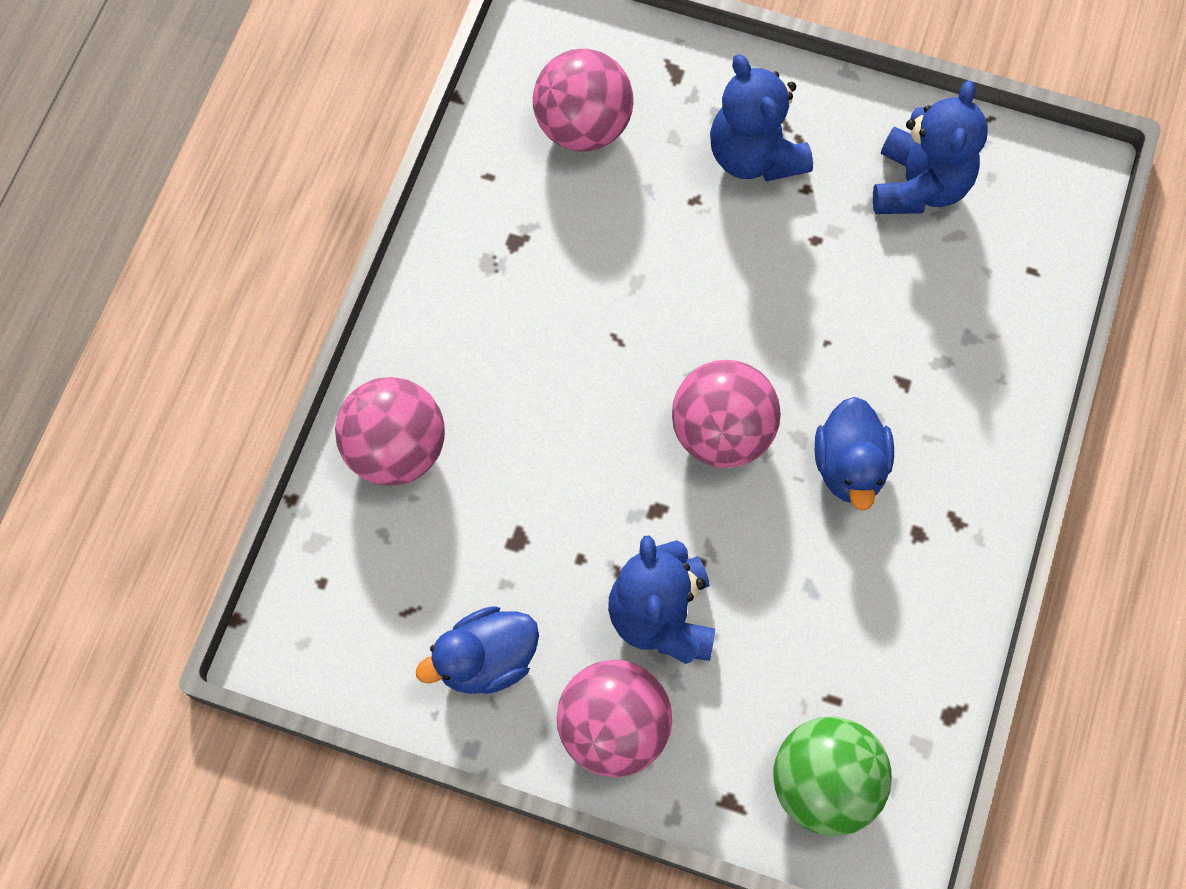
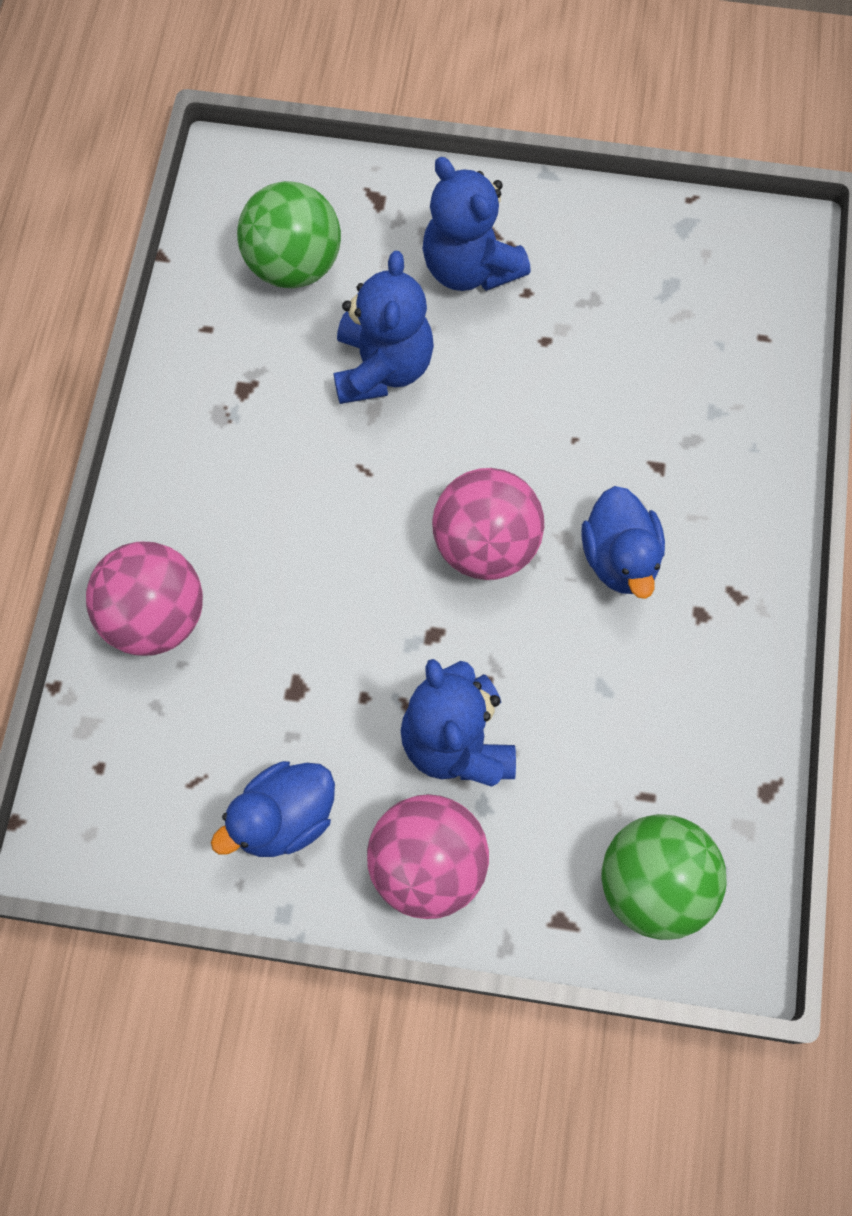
camera: 10 degrees left, 0 degrees up
pink ball [533,48,634,152] -> green ball [237,181,341,289]
blue teddy bear [873,80,988,214] -> blue teddy bear moved to [334,251,434,404]

